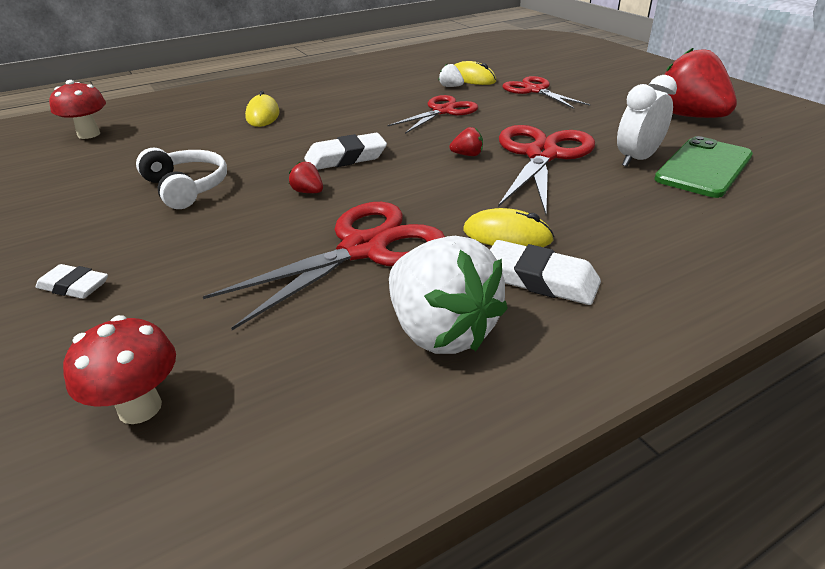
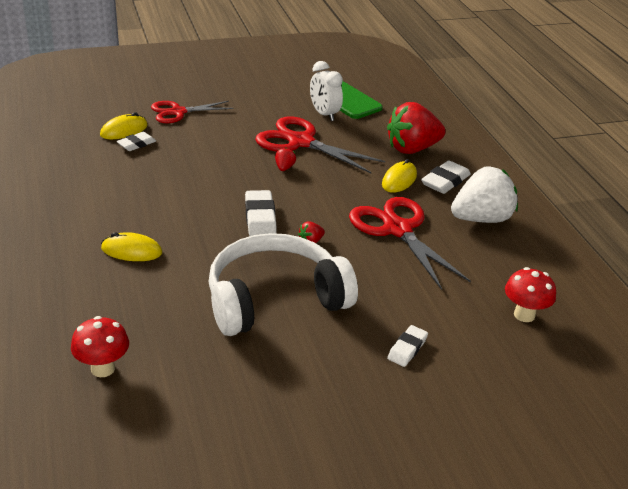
camera: 80 degrees left, 0 degrees up
white headphones [136,147,227,209] -> white headphones [208,233,358,336], size x1.83
red scissors [387,95,478,134] -> none
white strawberry [439,64,464,87] -> white eraser [116,132,156,151]
red strawberry [664,47,737,118] -> red strawberry moved to [387,102,446,154]

